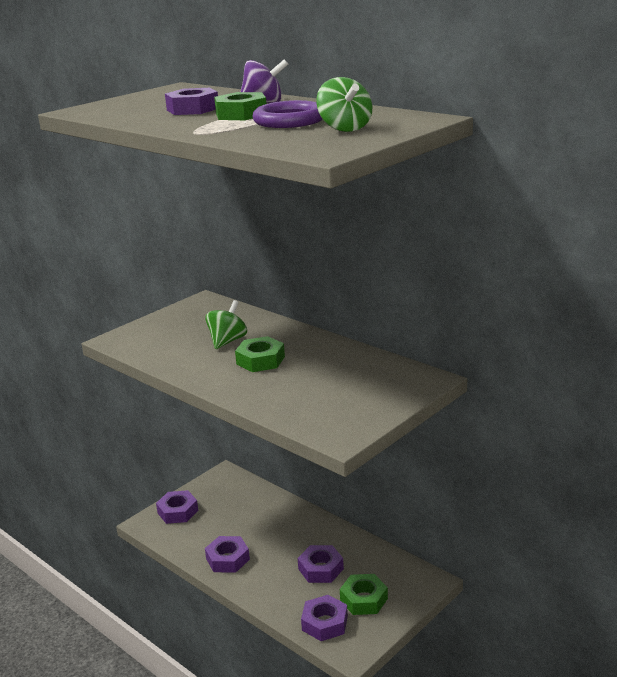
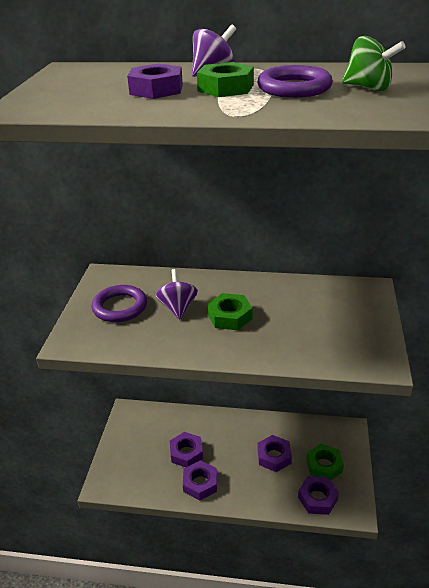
camera: 35 degrees left, 10 degrees up
purple nut [156,490,198,524] -> purple nut moved to [170,432,203,467]
green spinning top [205,300,247,349] -> purple spinning top [156,269,198,320]
none -> purple ring [92,285,147,322]

